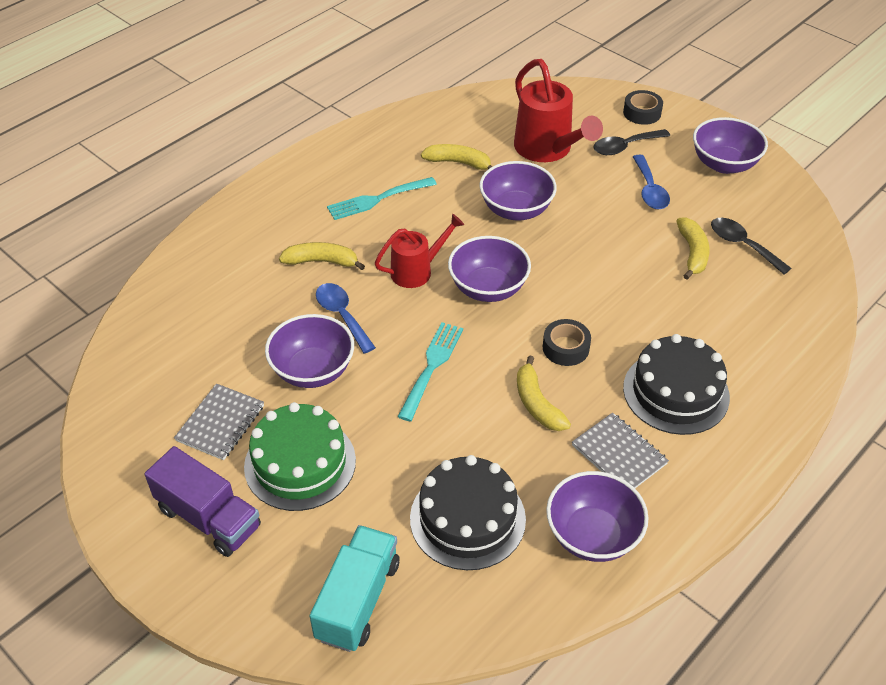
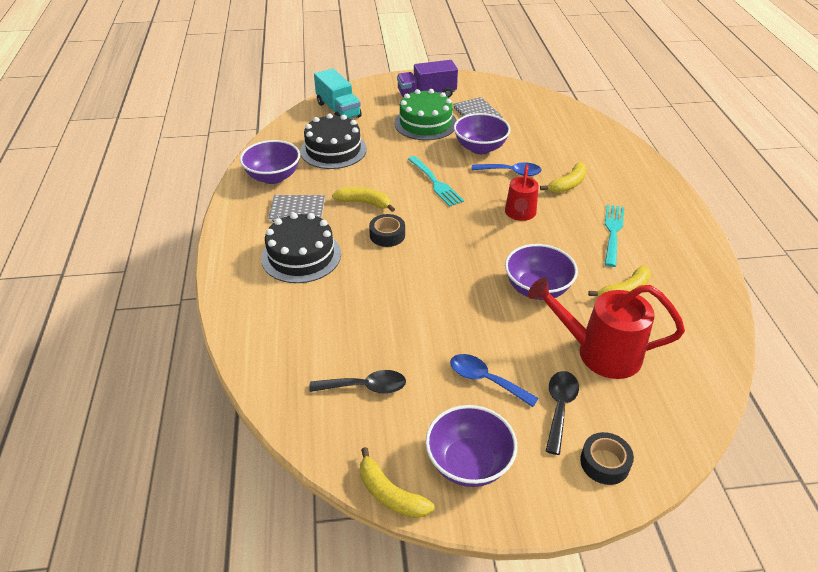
camera: 130 degrees right, 5 degrees down
purple bowl [448,236,531,302] -> none
yellow banana [676,217,710,280] -> yellow banana moved to [360,447,434,518]

